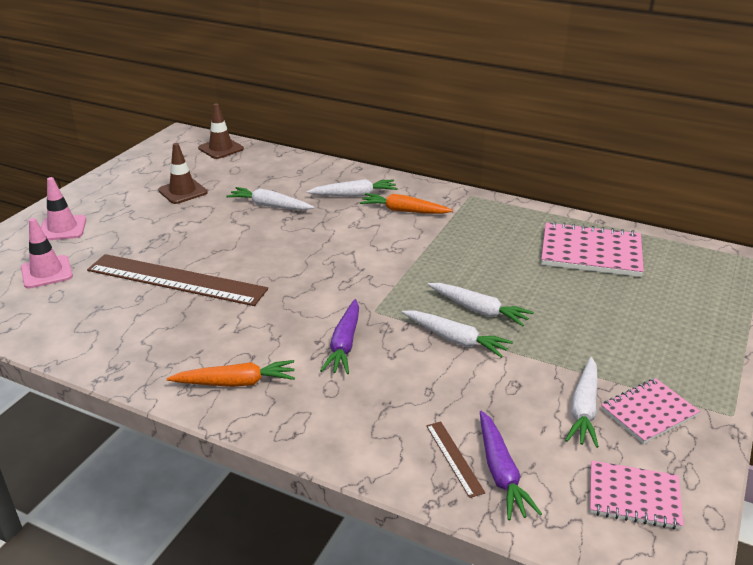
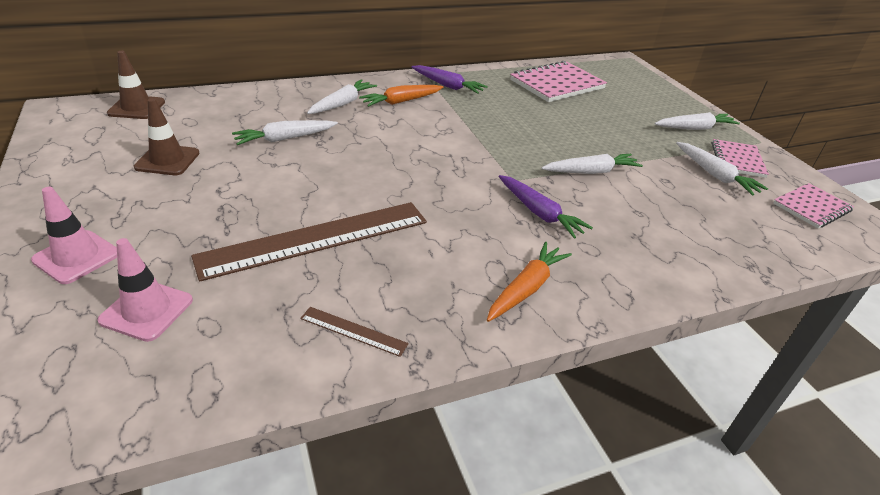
camera: 50 degrees left, 5 degrees up
brown ruler [426,421,485,498] -> brown ruler moved to [300,307,409,357]
white carrot [428,283,534,326] -> white carrot moved to [655,112,740,130]
purple carrot [480,411,542,520] -> purple carrot moved to [411,65,488,94]

